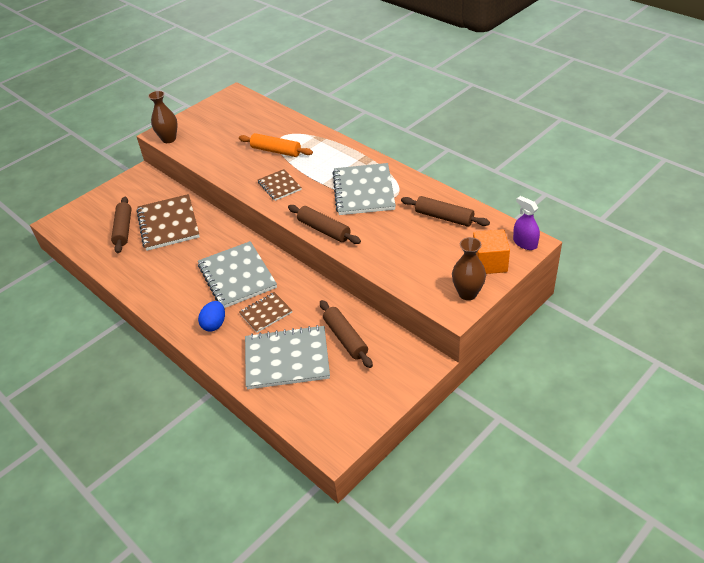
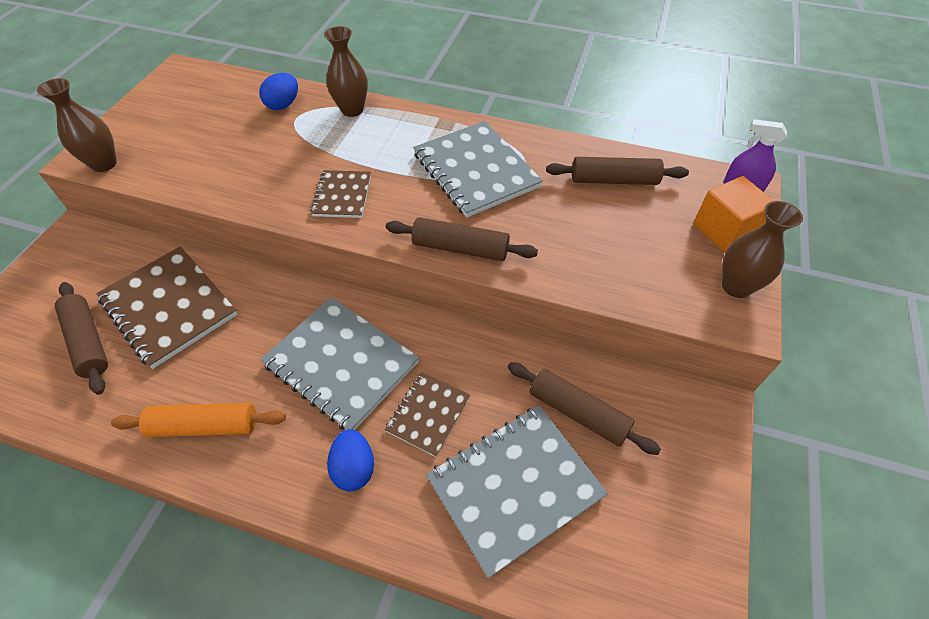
camera: 30 degrees left, 10 degrees up
orange rolling pin [239,133,313,157] -> orange rolling pin moved to [111,403,286,437]
brown notebook [258,169,302,201] -> brown notebook turned 60 degrees clockwise [311,170,371,218]
none -> blue egg [259,73,298,110]
none -> brown vase [324,26,368,117]

